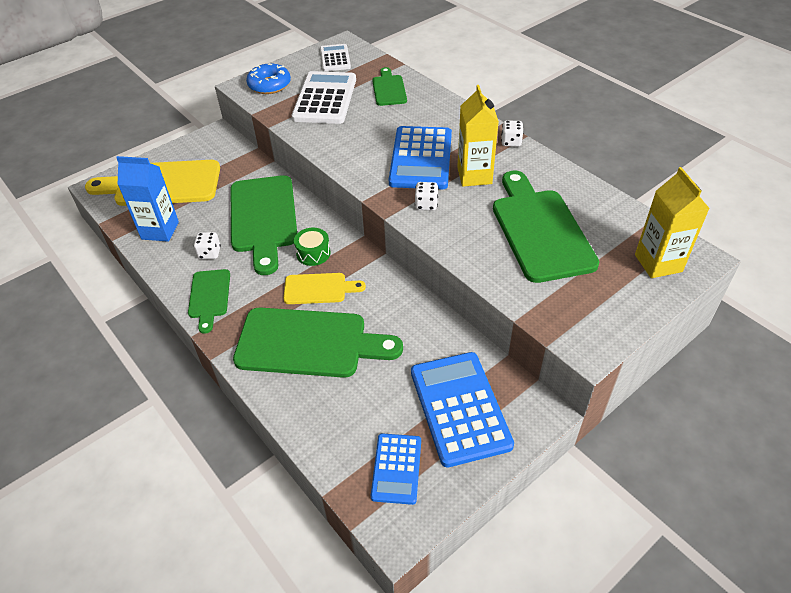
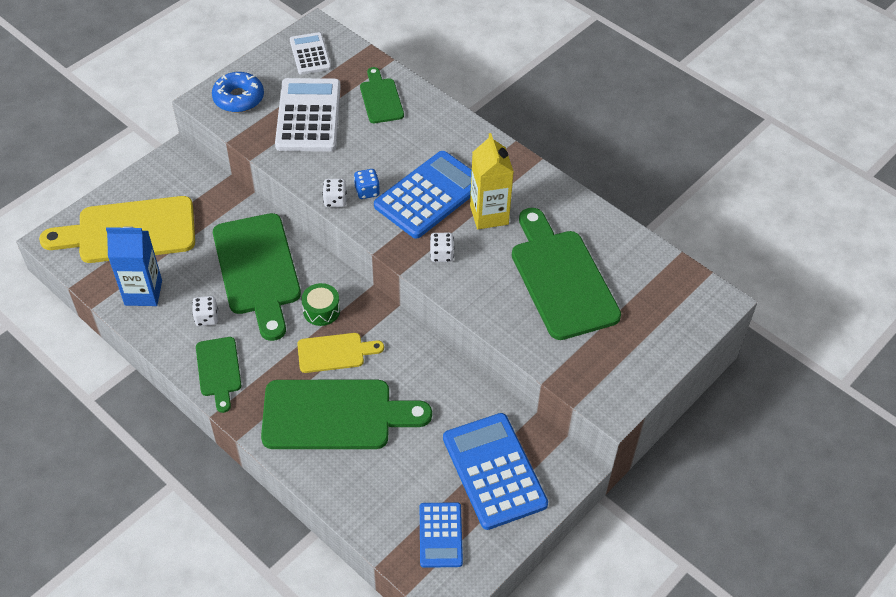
camera: 10 degrees left, 5 degrees up
blue calculator [389,126,452,189] -> blue calculator turned 135 degrees counterclockwise [374,151,472,239]
white dice [501,120,524,147] -> white dice moved to [322,179,347,207]
yellow carton [635,167,710,278] -> none
none -> blue dice [354,169,380,199]

